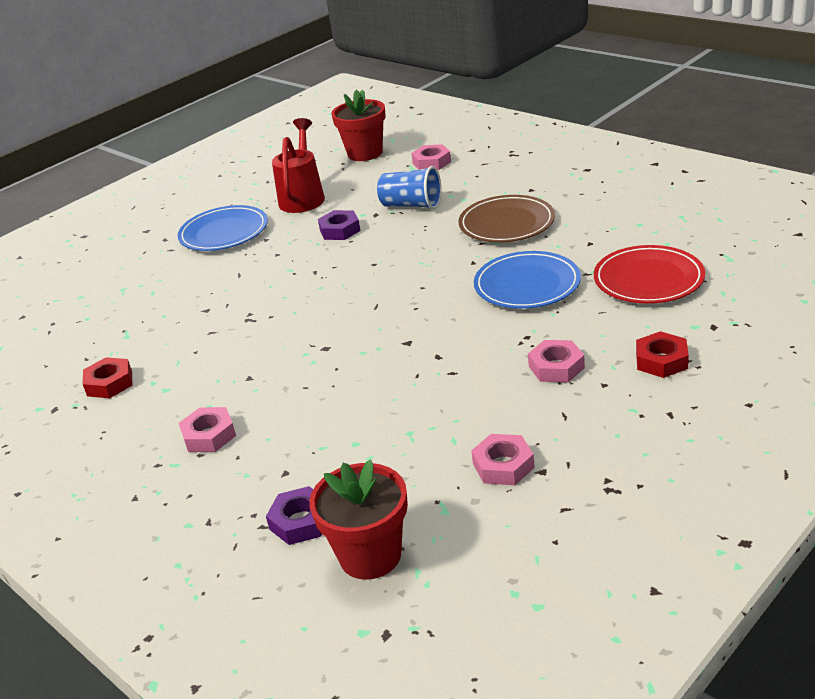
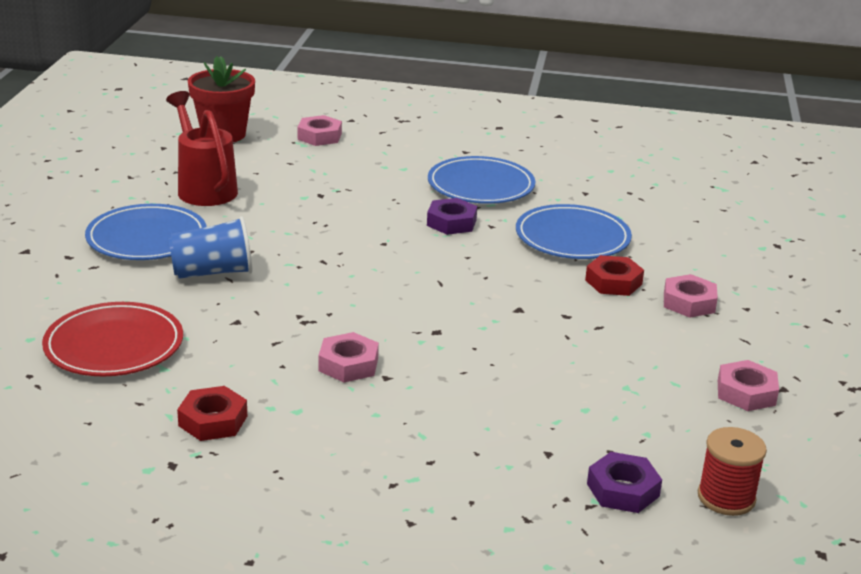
camera: 40 degrees left, 5 degrees down
pink nut [179,407,236,452] -> pink nut moved to [319,332,379,383]
red flower pot [309,460,408,579] -> red spool [698,427,767,516]
purple nut [318,210,360,240] -> purple nut moved to [427,198,477,235]
blue cup [377,166,442,209] -> blue cup moved to [168,216,253,279]
brown plate [458,195,555,243] -> blue plate [428,156,535,204]
red plate [594,245,705,304] -> red plate moved to [42,302,183,377]
red nut [636,331,689,378] -> red nut moved to [585,255,644,296]

